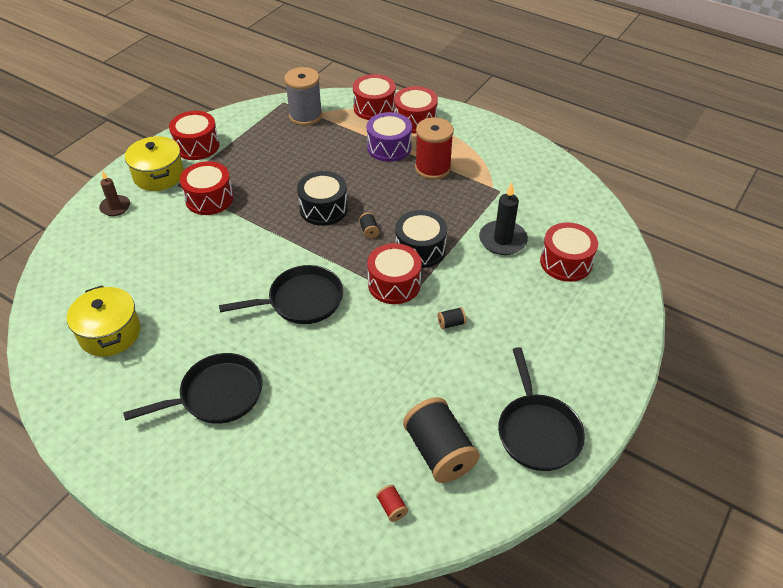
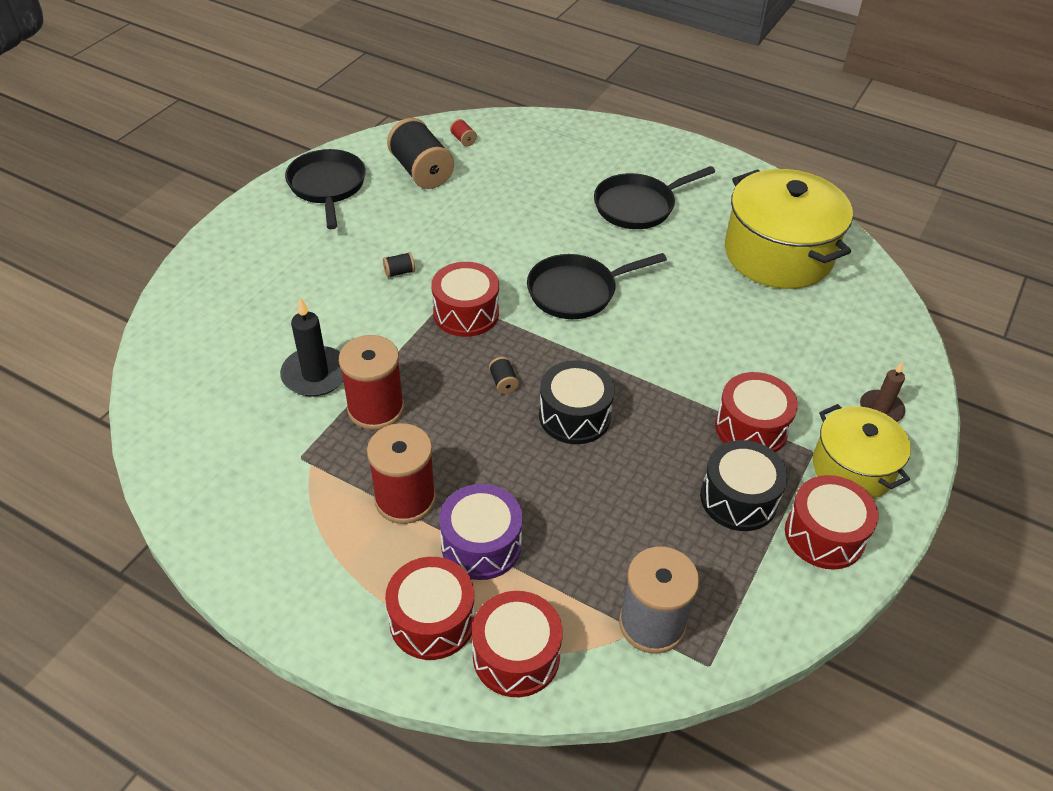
camera: 175 degrees right, 0 degrees up
yellow pot [67,285,140,357] -> yellow pot [725,169,853,289], size x1.63
black drum [395,210,447,268] -> black drum moved to [700,440,788,531]
red drum [540,222,598,282] -> none
none -> red spool [339,335,404,430]

